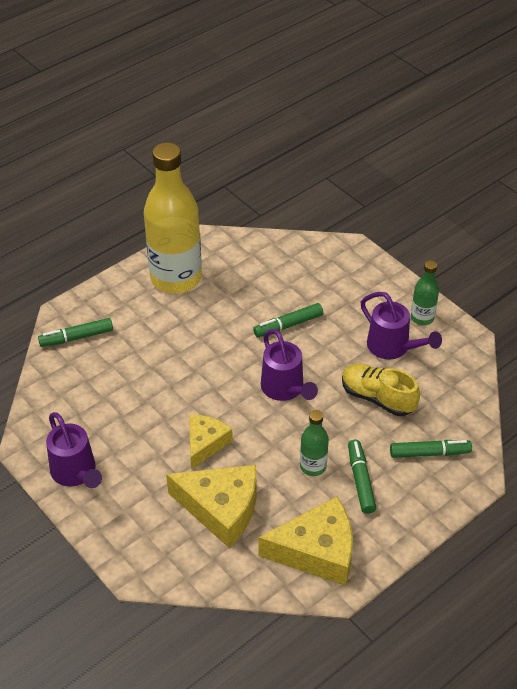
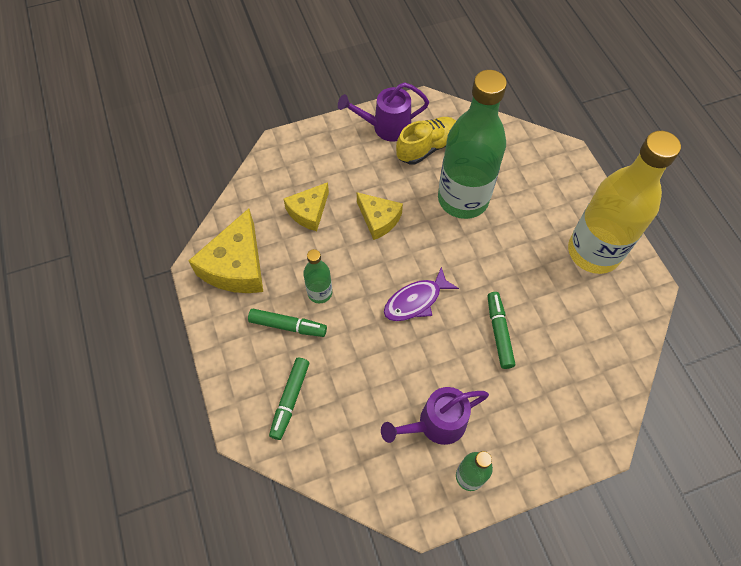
camera: 110 degrees right, 15 degrees up
green marker [38,318,113,347] -> none
yellow cheese [166,465,256,548] -> yellow cheese [283,182,329,231], size x0.62
purple watering can [261,329,318,401] -> purple fish [384,267,459,321]
yellow shoe [342,364,420,416] -> yellow shoe moved to [396,117,456,165]
none -> green bottle [438,70,507,219]

